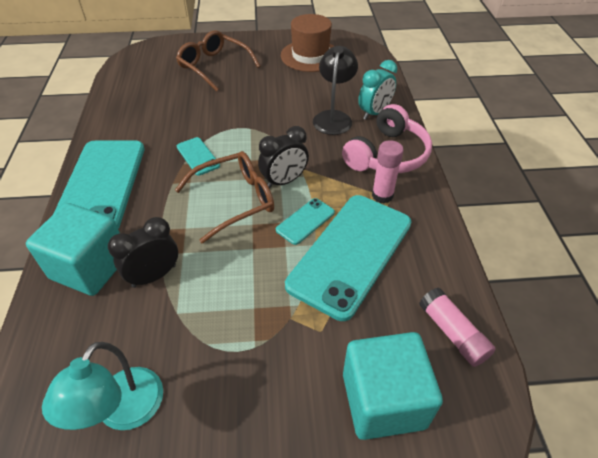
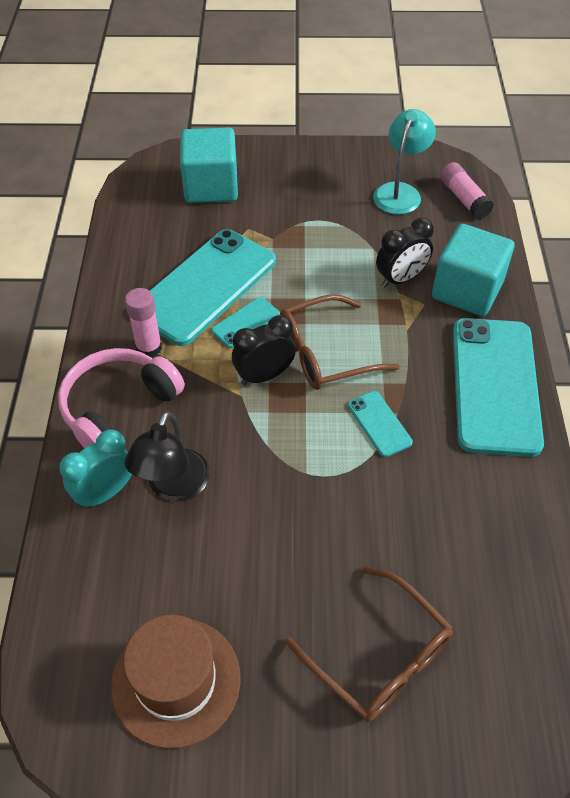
camera: 175 degrees left, 5 degrees up
pink glue stick [419,287,496,367] -> pink glue stick moved to [440,162,494,219]

